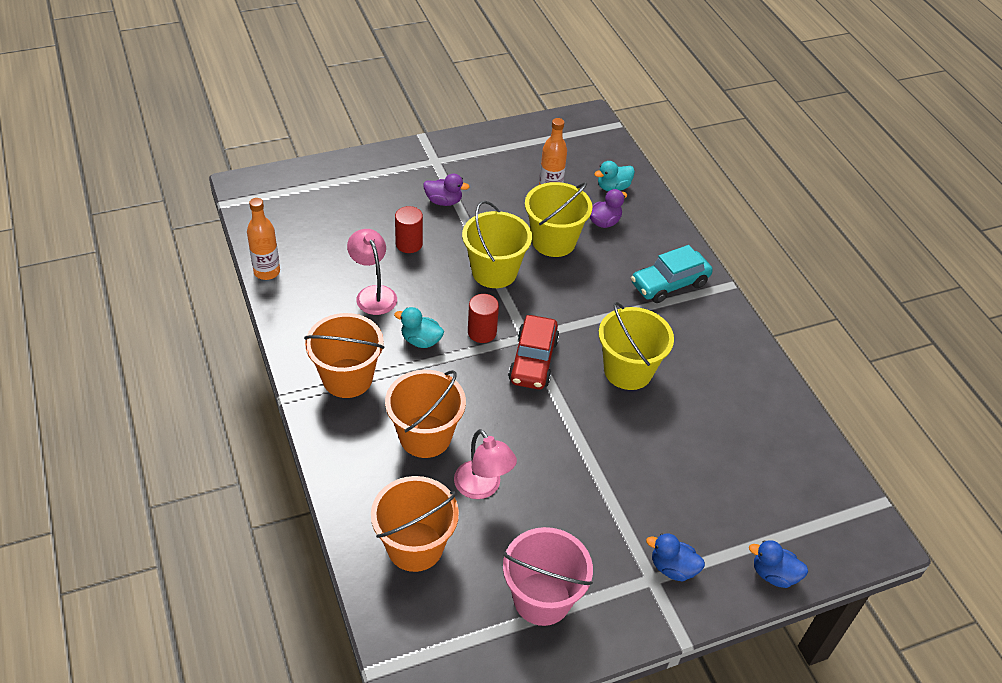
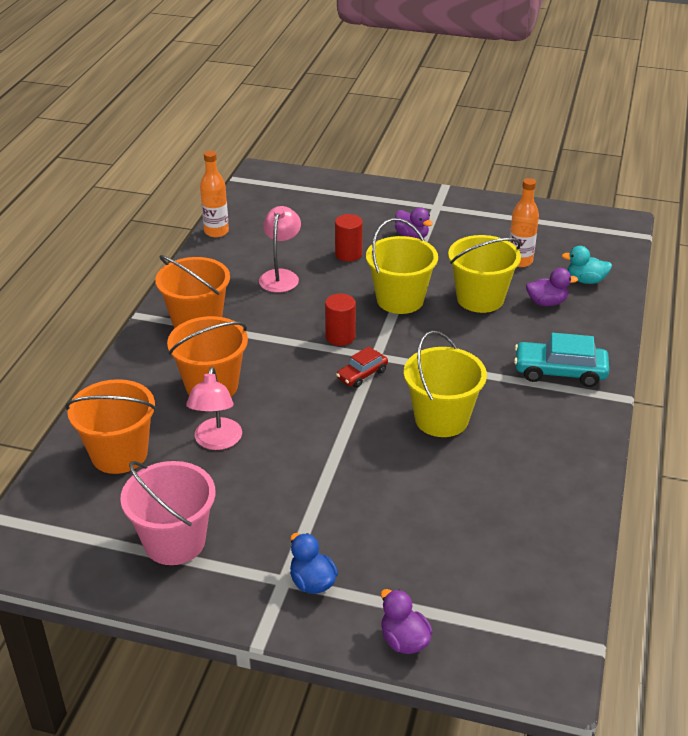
camera: 40 degrees right, 10 degrees down
turquoise duck [394,307,444,348] -> none
red car [508,315,559,389] -> red car [336,346,388,388], size x0.59
blue duck [749,540,808,588] -> purple duck [381,589,433,654]

